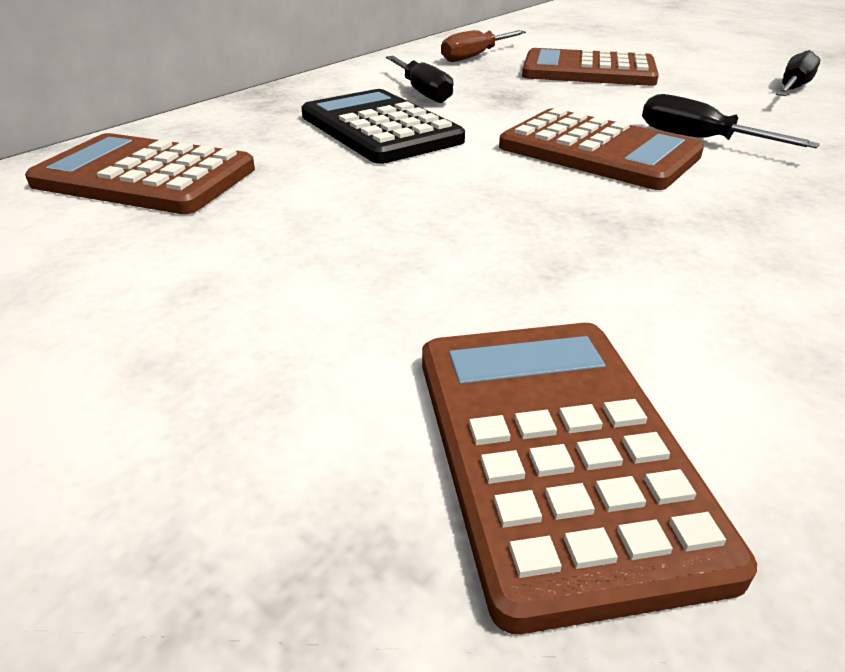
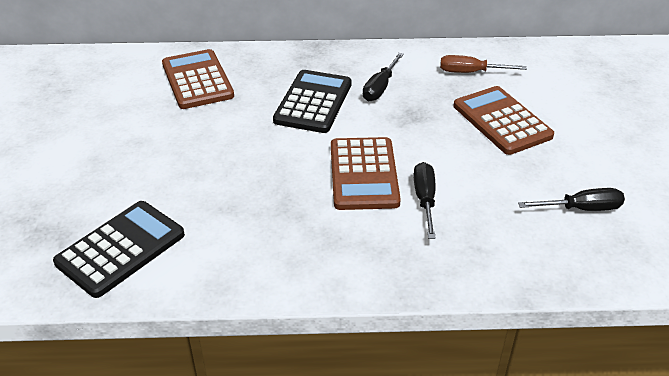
camera: 50 degrees right, 5 degrees up
brown calculator [422,323,757,634] -> black calculator [53,201,185,298]

